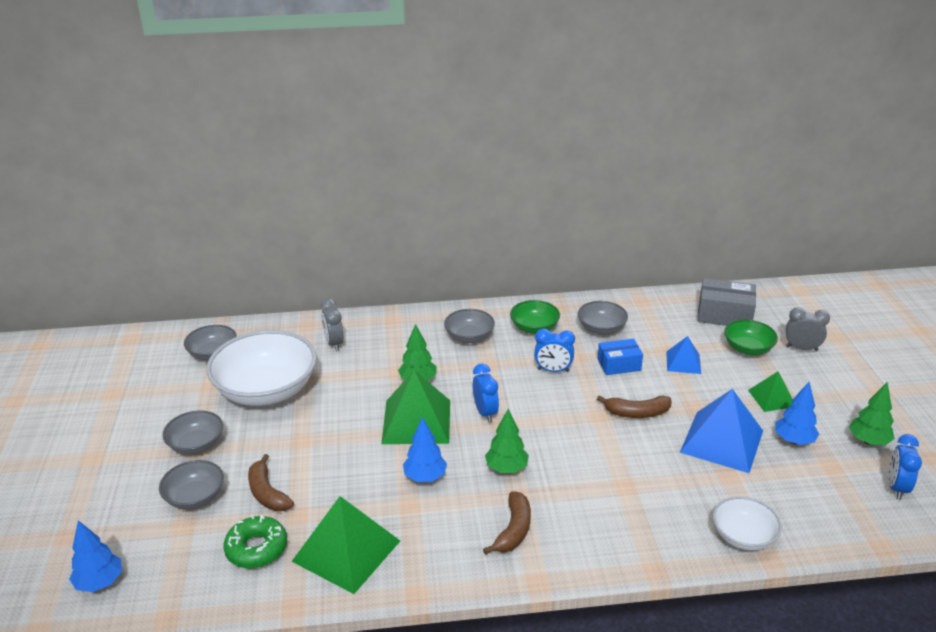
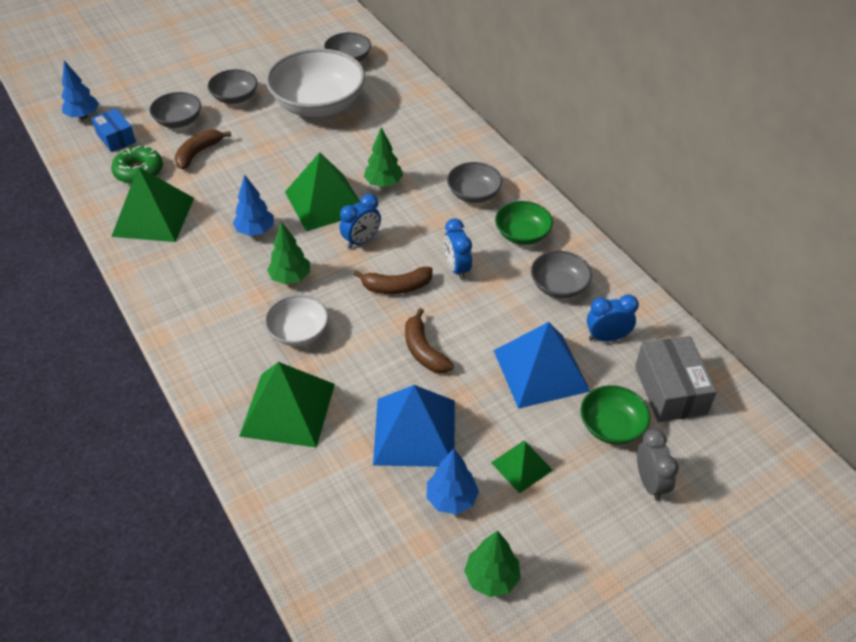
camera: 65 degrees right, 15 degrees up
grey clock [320,298,344,351] -> none
brown banana [483,491,531,555] -> brown banana moved to [353,267,433,294]
blue box [597,339,643,375] -> blue box moved to [91,109,136,152]
blue pyramid [666,336,701,374] -> blue pyramid [493,322,590,409], size x1.84
white bowl [713,496,782,551] -> white bowl moved to [265,295,328,346]
blue clock [889,434,922,500] -> blue clock moved to [587,294,639,341]
none -> green pyramid [239,362,335,448]

